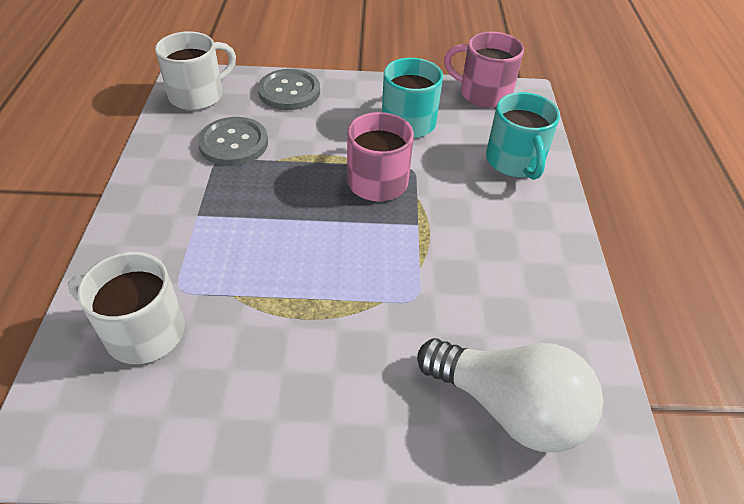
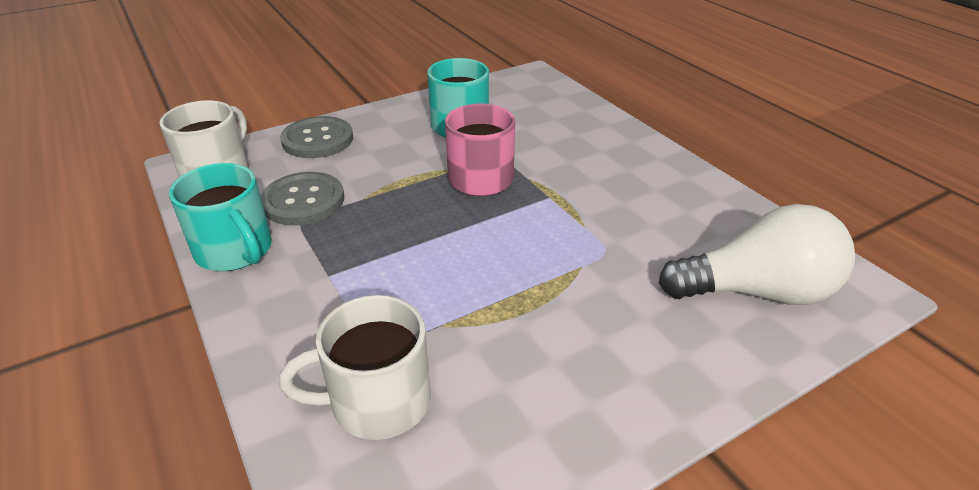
camera: 30 degrees left, 10 degrees down
pink mug [444,32,524,108] -> none
turquoise mug [486,92,560,180] -> turquoise mug moved to [169,163,272,271]

